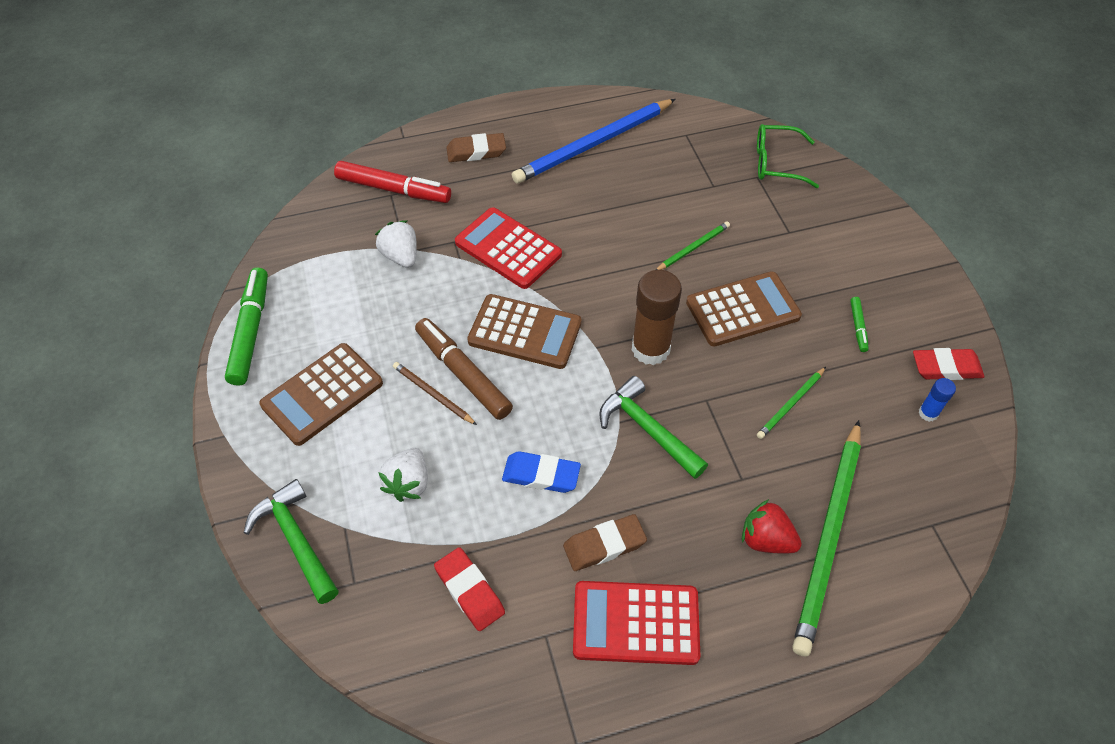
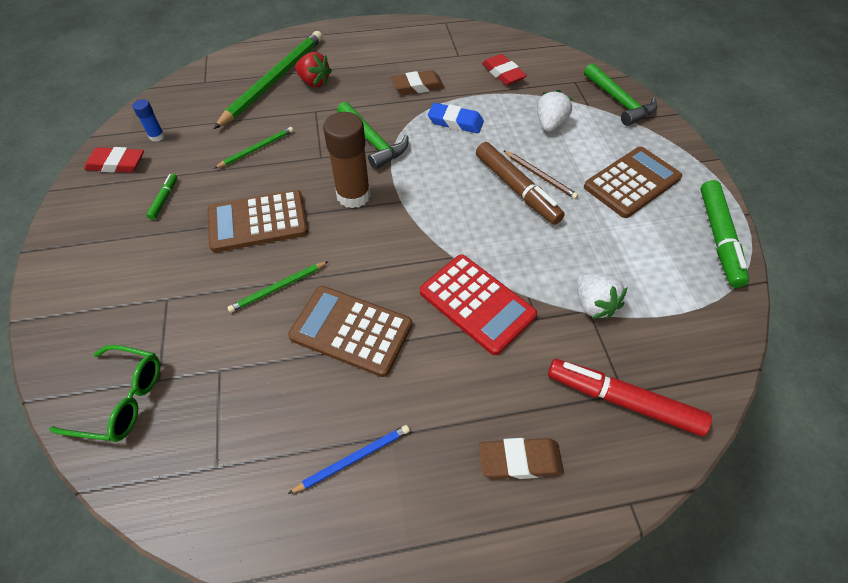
camera: 175 degrees left, 0 degrees up
brown calculator [467,294,582,369] -> brown calculator moved to [288,286,412,377]
blue pencil [512,99,676,184] -> blue pencil [288,425,410,494], size x0.46
red calculator [573,581,701,665] -> none

